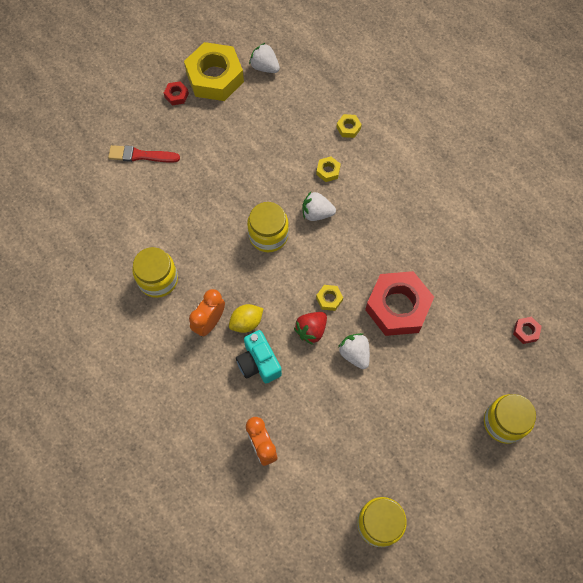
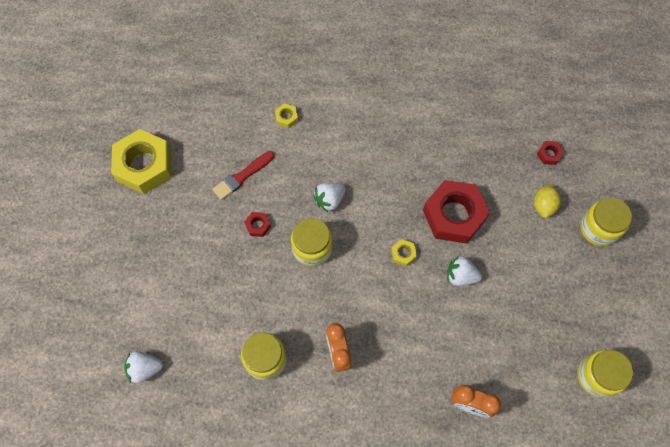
camera: 45 degrees left, 0 degrees up
red brush [108,145,180,162] -> red brush moved to [212,151,274,200]
red nut [164,81,189,105] -> red nut moved to [244,212,271,237]
yellow lemon [229,304,264,333] -> yellow lemon moved to [534,184,561,218]
turquoise camera [236,330,282,383] -> none
white strawberry [249,43,280,73] -> white strawberry moved to [124,351,163,383]
red strawberry [294,312,327,345] -> none
yellow nut [316,156,341,182] -> none

